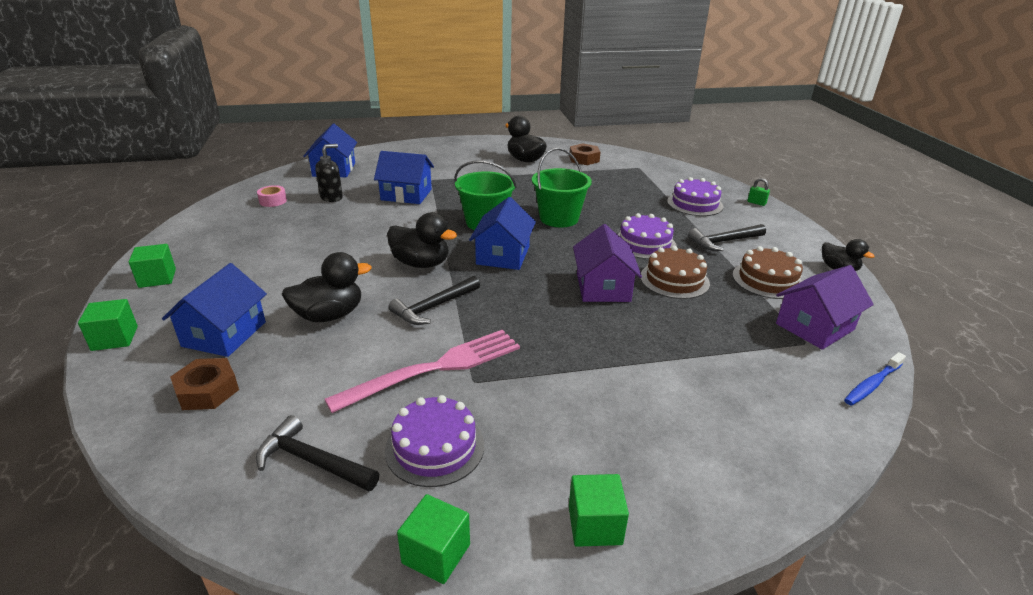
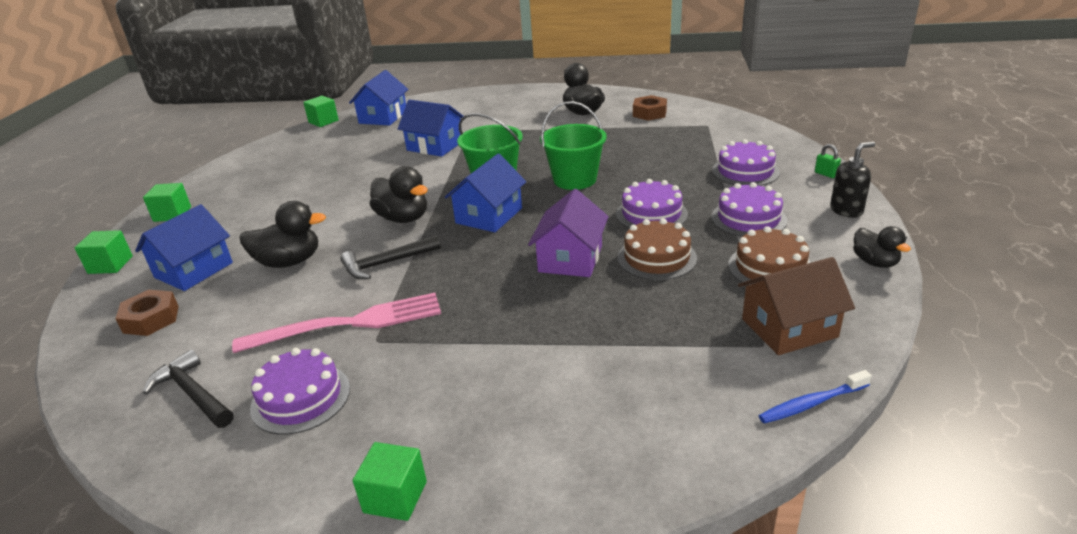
camera: 20 degrees right, 0 degrees up
pink tape [257,185,287,207] -> none
black soap dispenser [315,144,343,202] -> black soap dispenser moved to [830,142,875,218]
green cube [397,494,470,584] -> green cube moved to [303,96,339,127]
black hammer [688,224,766,251] -> purple cake [711,182,787,237]
purple house [776,265,874,350] -> brown house [738,257,855,355]

